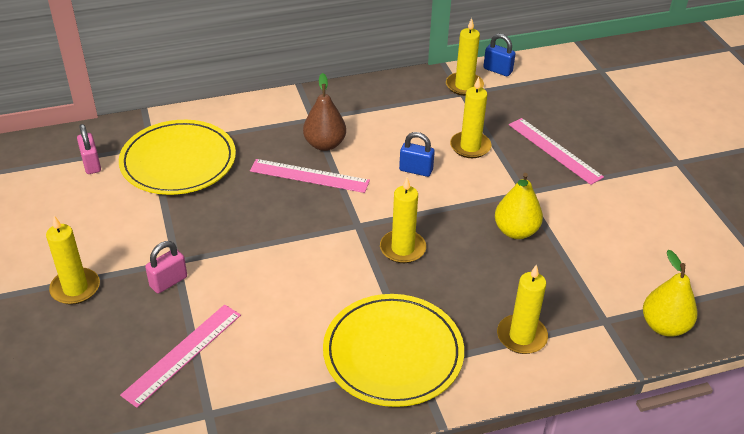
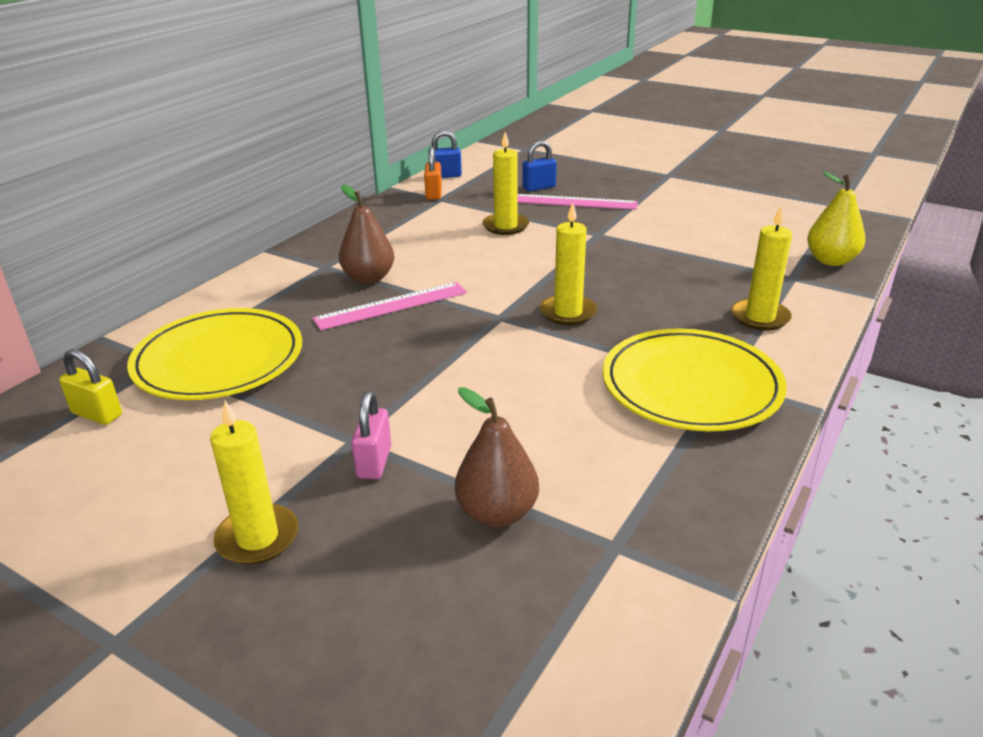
camera: 40 degrees left, 10 degrees down
pink padlock [77,124,101,174] -> yellow padlock [59,349,122,425]
pink ruler [120,304,241,408] -> brown pear [455,387,539,527]
blue padlock [399,132,435,177] -> blue padlock moved to [522,141,557,191]
yellow candle [446,18,484,96] -> orange padlock [424,146,442,200]
yellow pear [495,173,543,239] -> none

